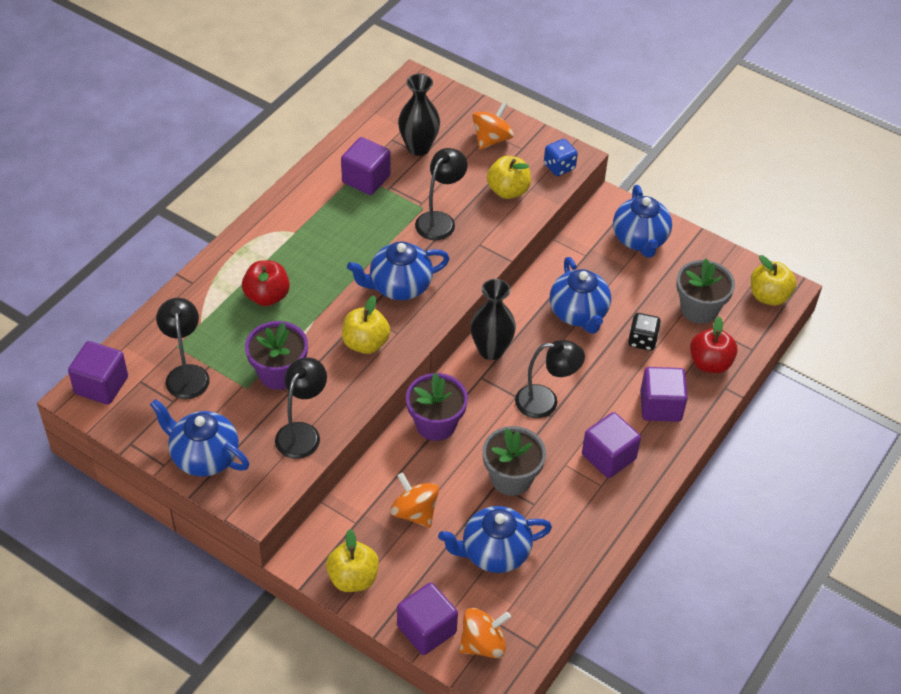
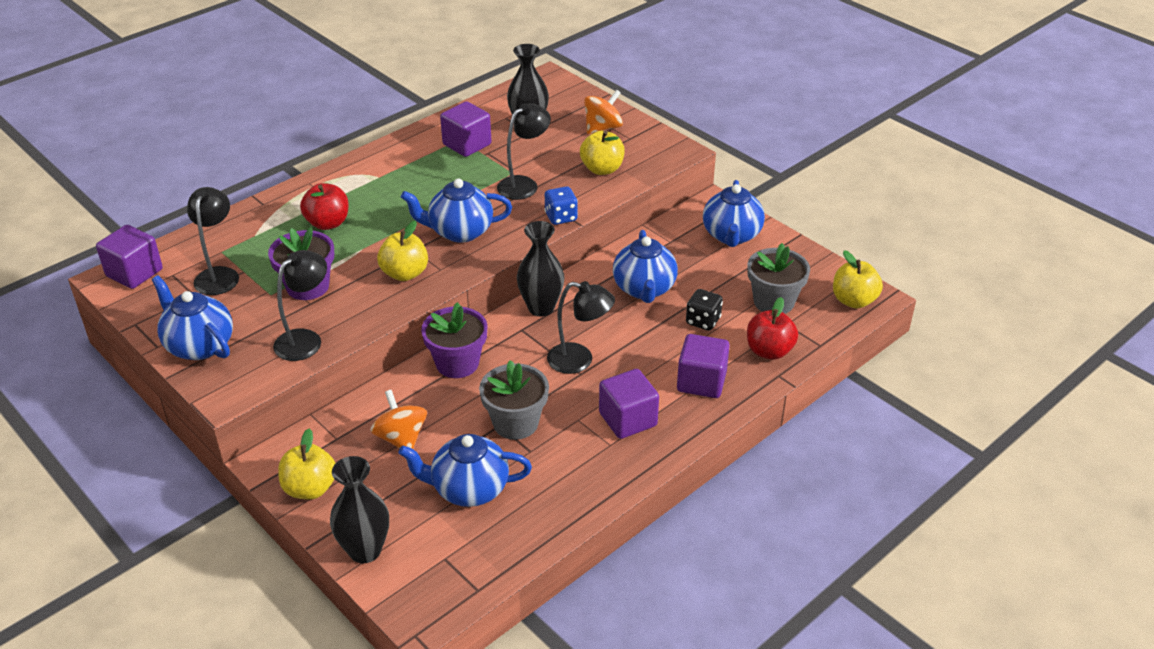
camera: 15 degrees right, 10 degrees down
purple cube [397,583,458,655] -> black vase [330,456,389,564]
orange spinning top [459,608,511,658] -> none
blue dice [544,139,578,176] -> blue dice moved to [544,186,578,225]

